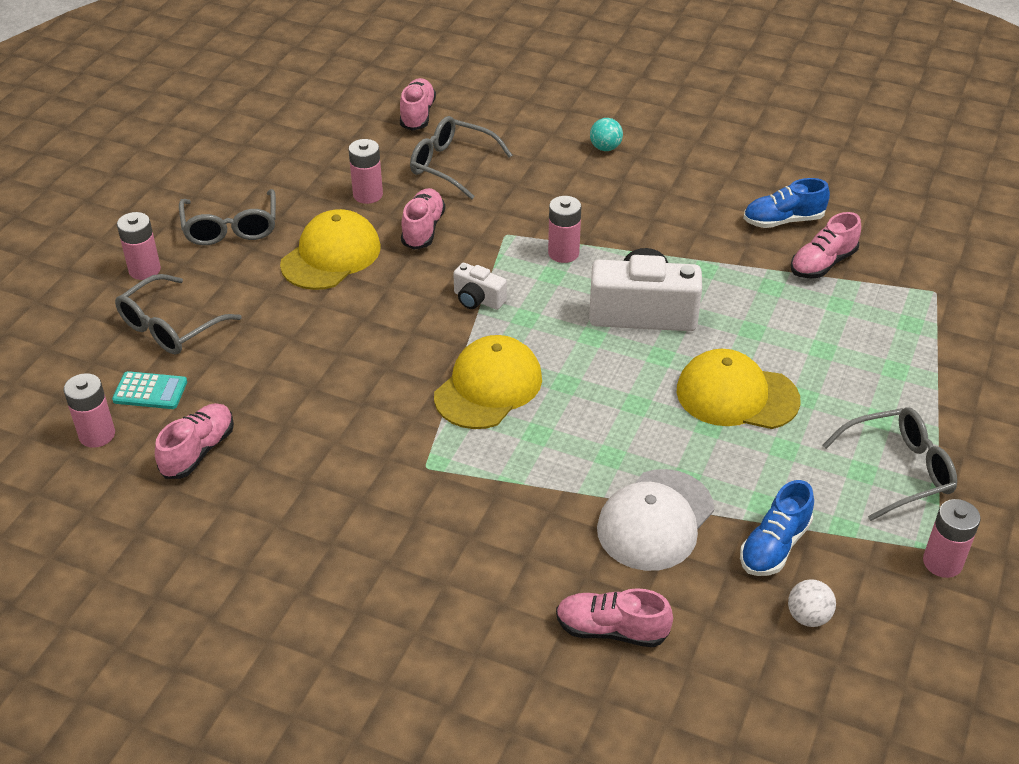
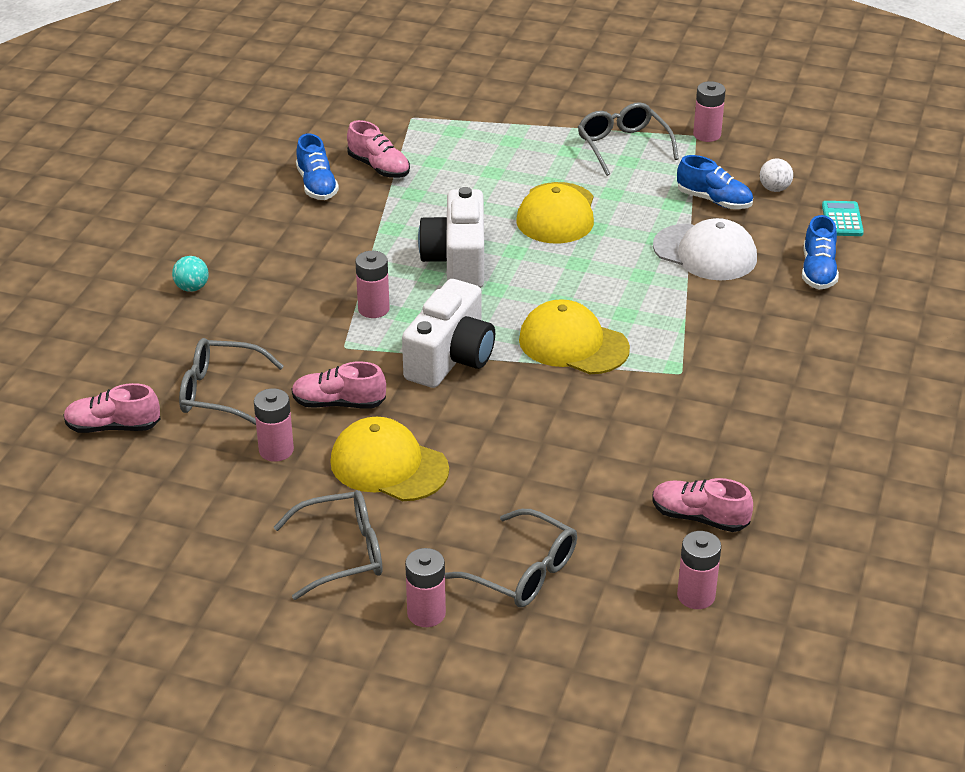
camera: 95 degrees left, 5 degrees down
turquoise calculator [112,371,187,409] -> turquoise calculator moved to [822,201,864,236]
grey glasses [410,116,512,200] -> grey glasses turned 75 degrees clockwise [179,338,284,425]
white camera [453,263,507,310] -> white camera [402,279,495,388], size x2.00
pink shoe [556,588,673,647] -> blue shoe [802,215,839,290]

